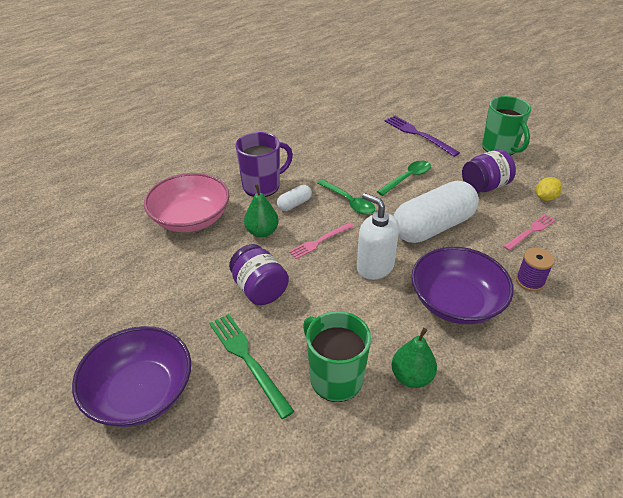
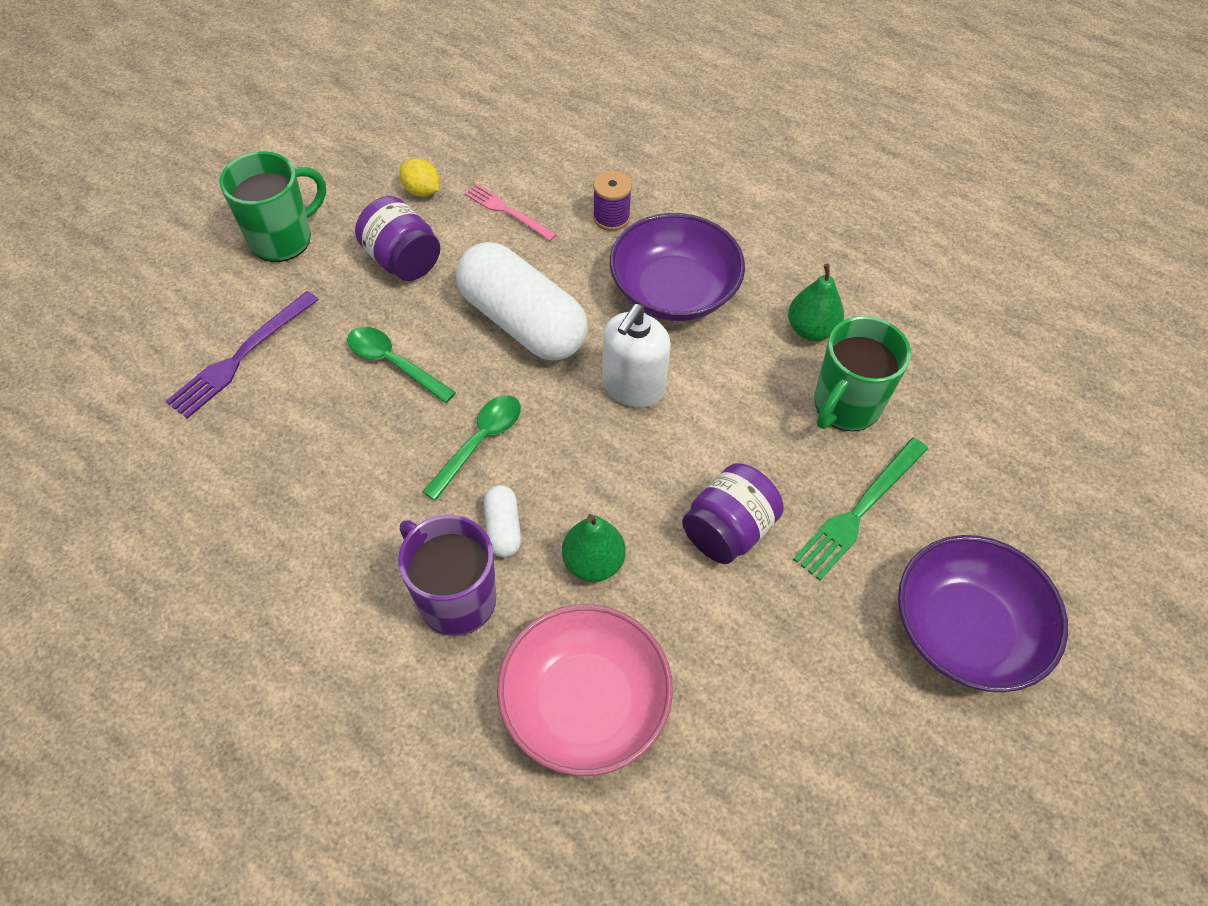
camera: 105 degrees left, 15 degrees up
white capsule [277,185,312,211] -> white capsule turned 45 degrees clockwise [484,485,521,557]
pink fork [289,223,354,259] -> none

